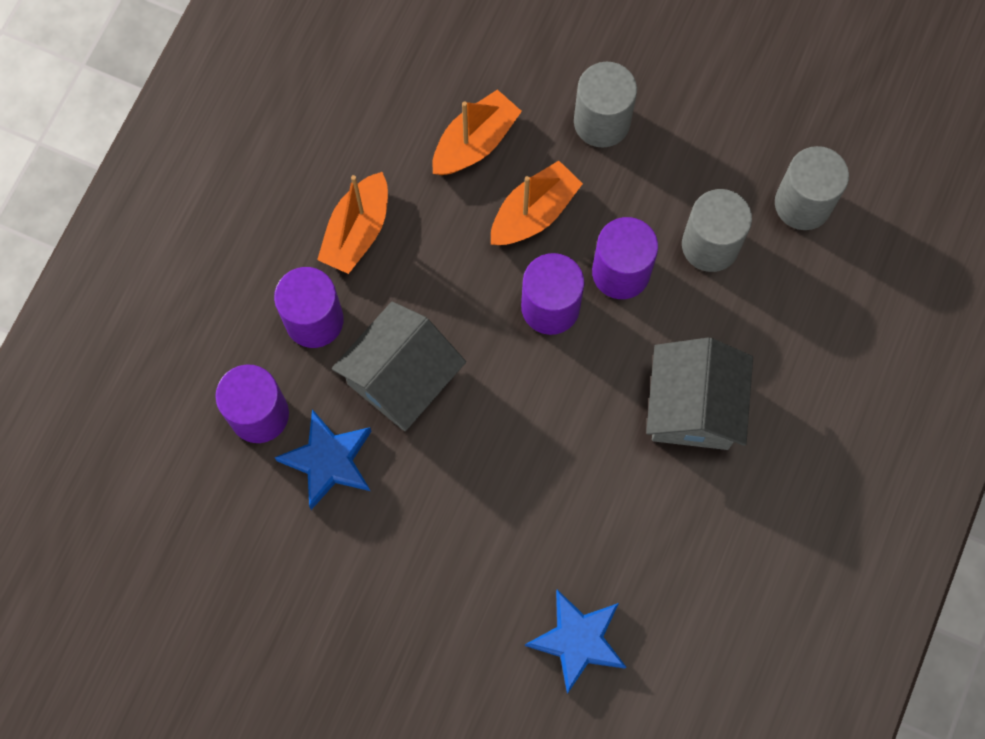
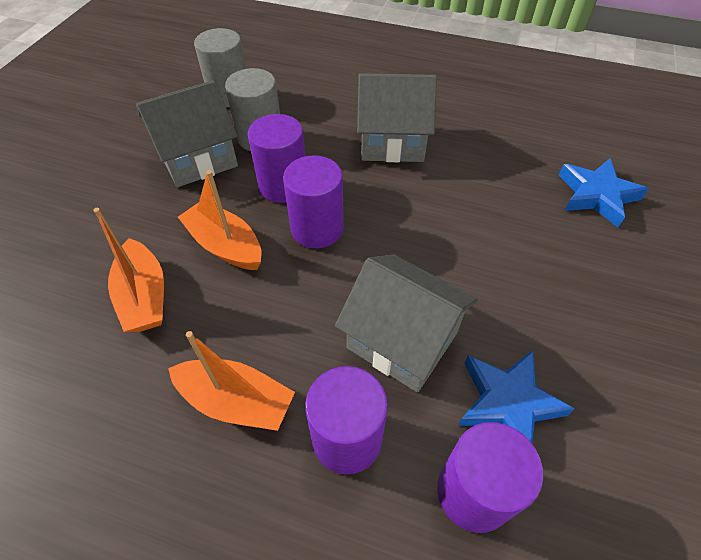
camera: 95 degrees left, 20 degrees down
orange boat [432,90,522,175] -> orange boat turned 150 degrees counterclockwise [93,208,164,332]
grey cylinder [574,62,637,148] -> none
none -> grey house [136,80,238,187]

